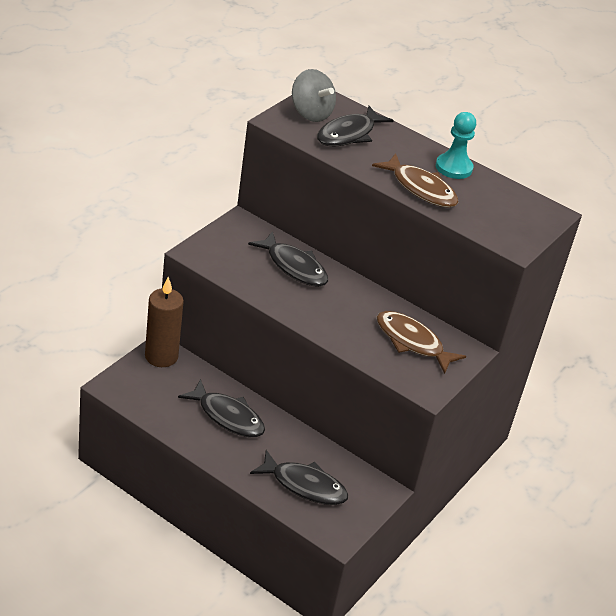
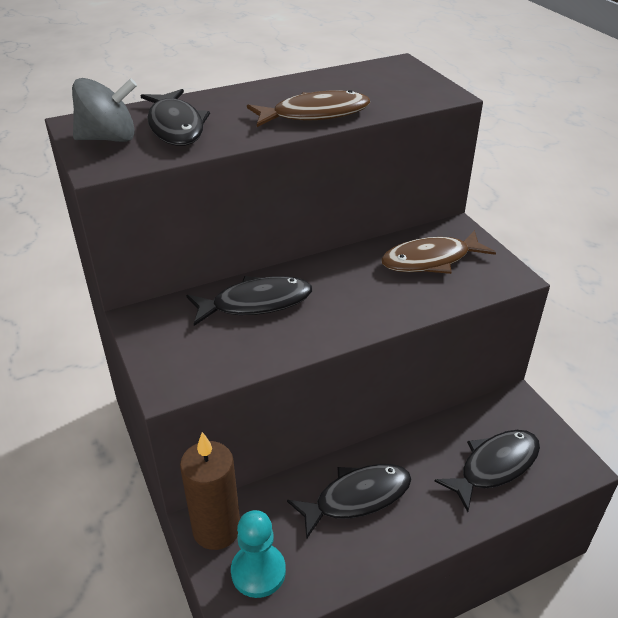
camera: 55 degrees left, 0 degrees up
turquoise pawn [436,112,476,179] -> turquoise pawn moved to [231,510,286,598]

